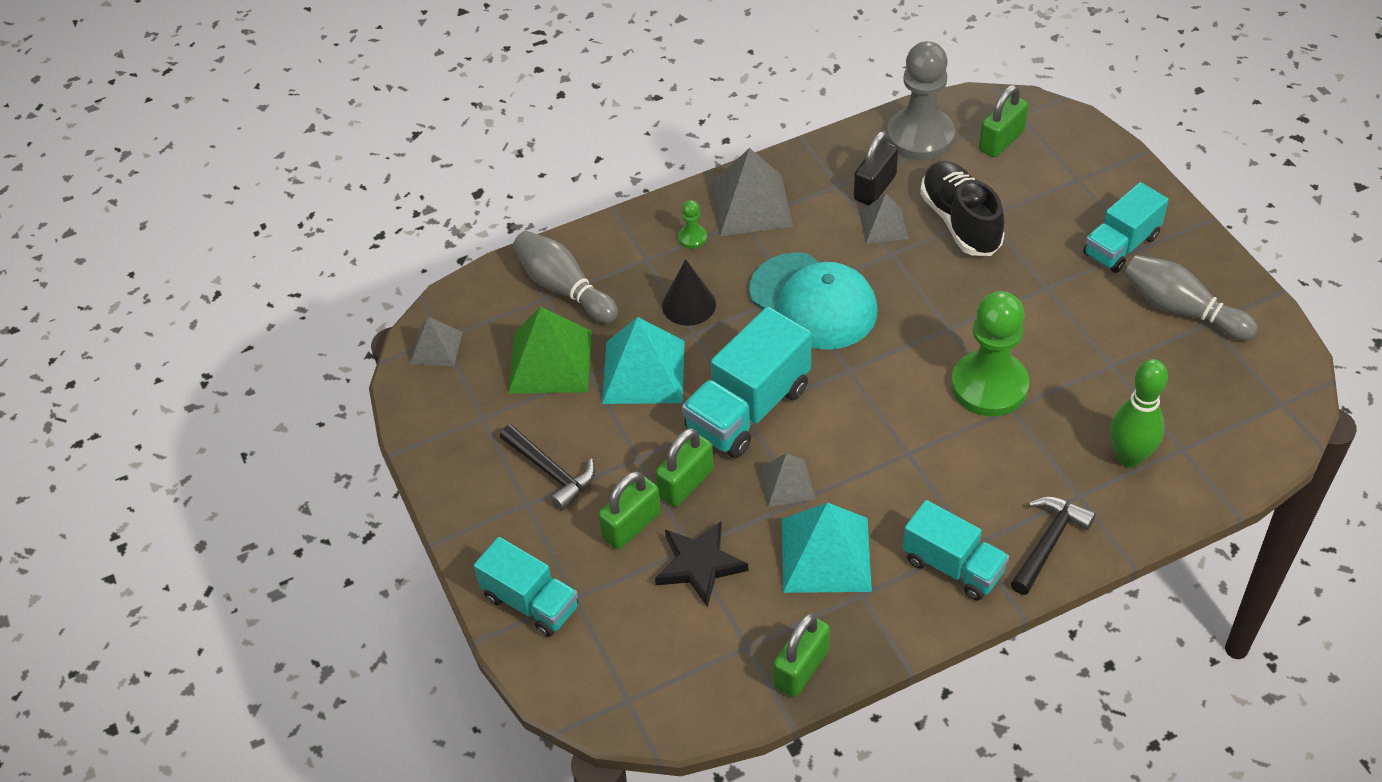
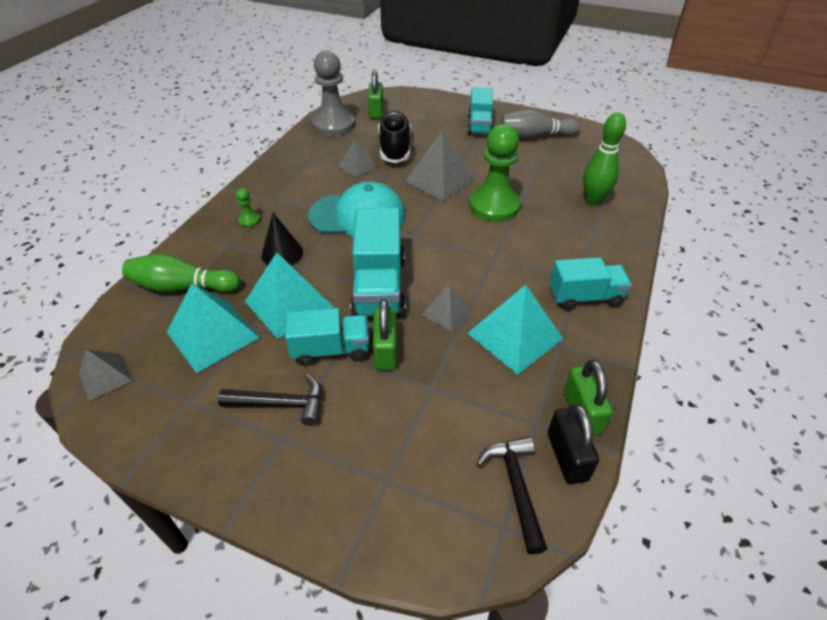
camera: 45 degrees left, 5 degrees down
turquoise truck [474,537,578,637] -> turquoise truck moved to [285,308,369,366]
green pyramid [508,307,592,394] -> turquoise pyramid [167,283,260,373]
grey bowling pin [513,231,618,323] -> green bowling pin [122,254,240,292]
green padlock [598,472,661,550] -> none
black star [655,521,748,607] -> none
grey pyramid [710,148,794,236] -> grey pyramid moved to [405,131,475,201]
black padlock [854,131,898,206] -> black padlock moved to [548,404,599,484]
black shoe [920,161,1005,256] -> black shoe turned 60 degrees clockwise [378,111,411,163]
black hammer [1010,497,1096,595] -> black hammer moved to [476,436,547,555]

